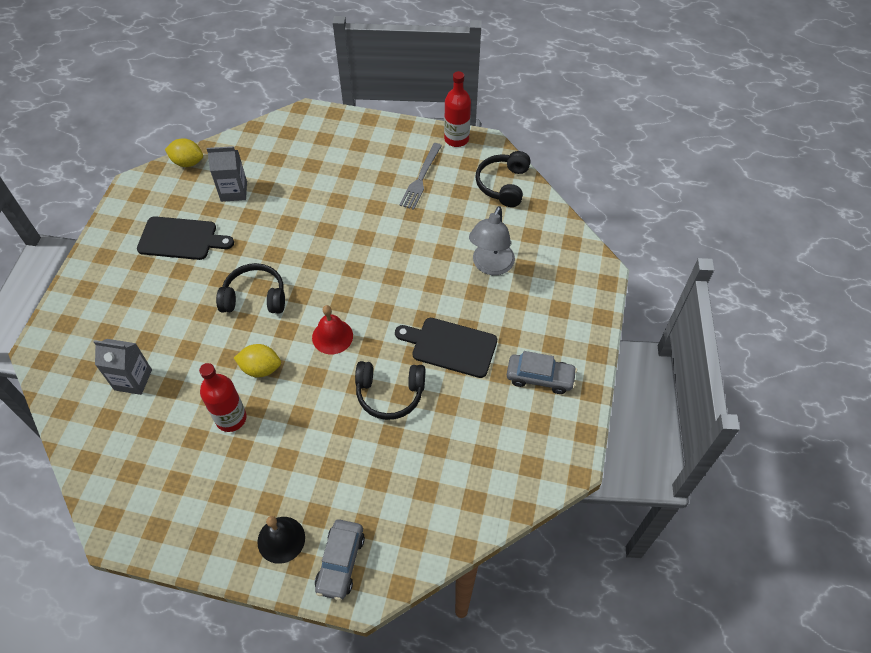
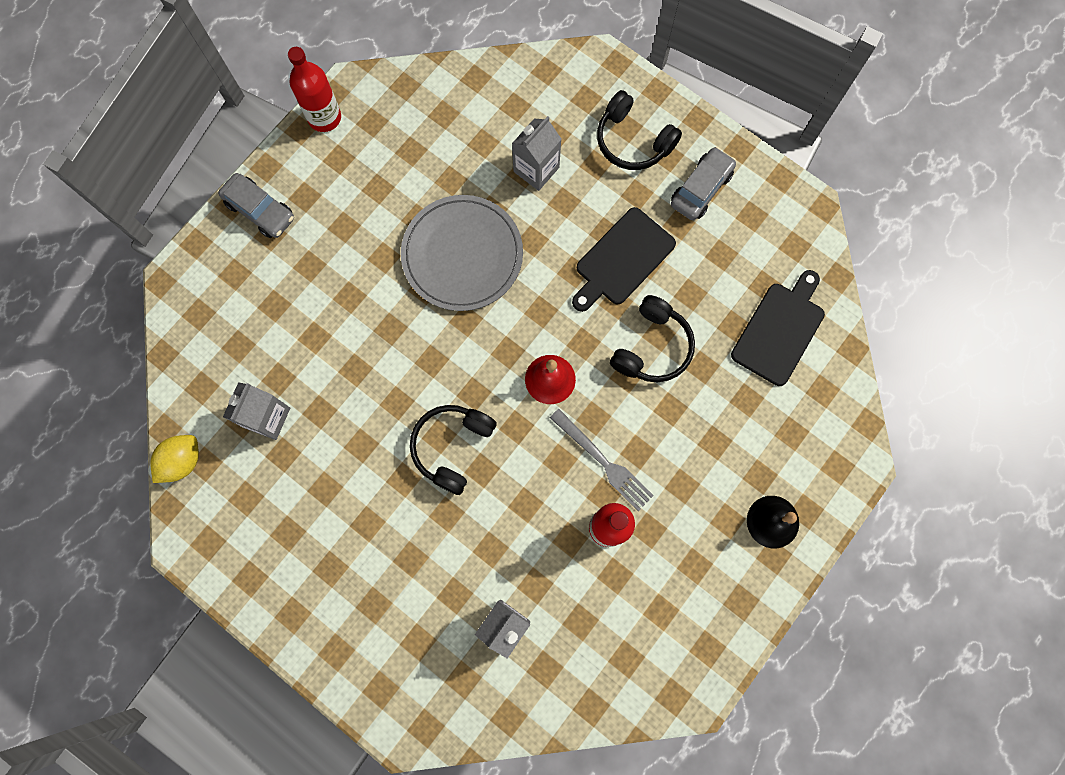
camera: 65 degrees left, 20 degrees up
black cutting board [137,216,234,260] -> black cutting board moved to [731,270,825,386]
yellow lemon [234,344,281,377] -> none
grey car [315,520,365,600] -> grey car moved to [218,173,294,238]
grey fork [399,143,442,210] -> grey fork moved to [550,409,654,511]
grey lamp [469,206,515,275] -> grey carton [512,116,561,191]
black headphones [475,151,530,207] -> black headphones moved to [597,90,682,170]
none -> grey plate [401,195,523,311]

